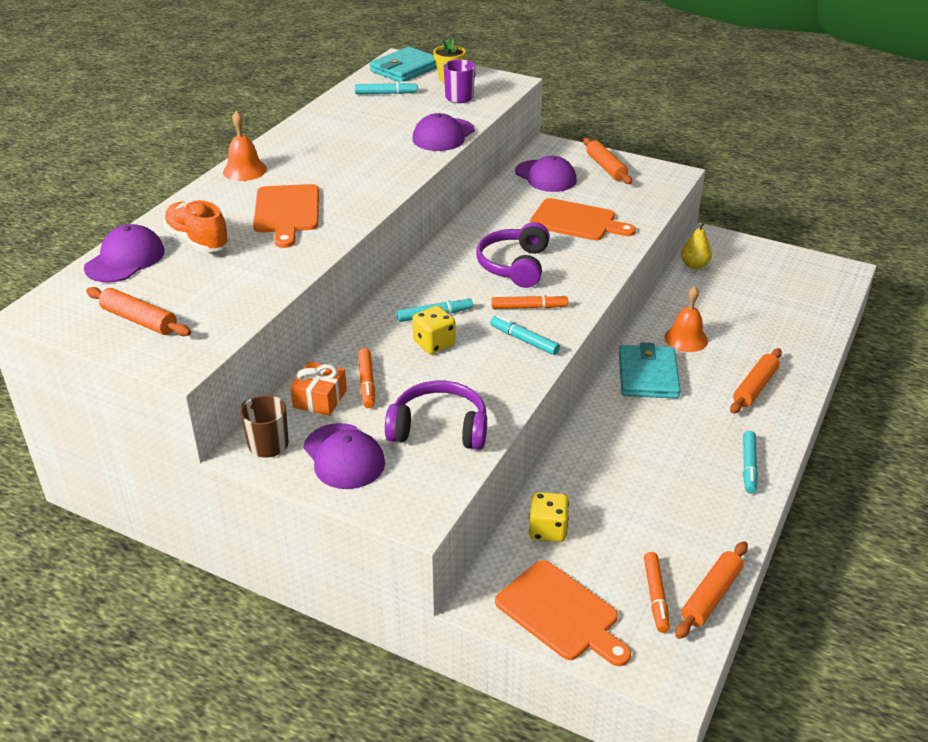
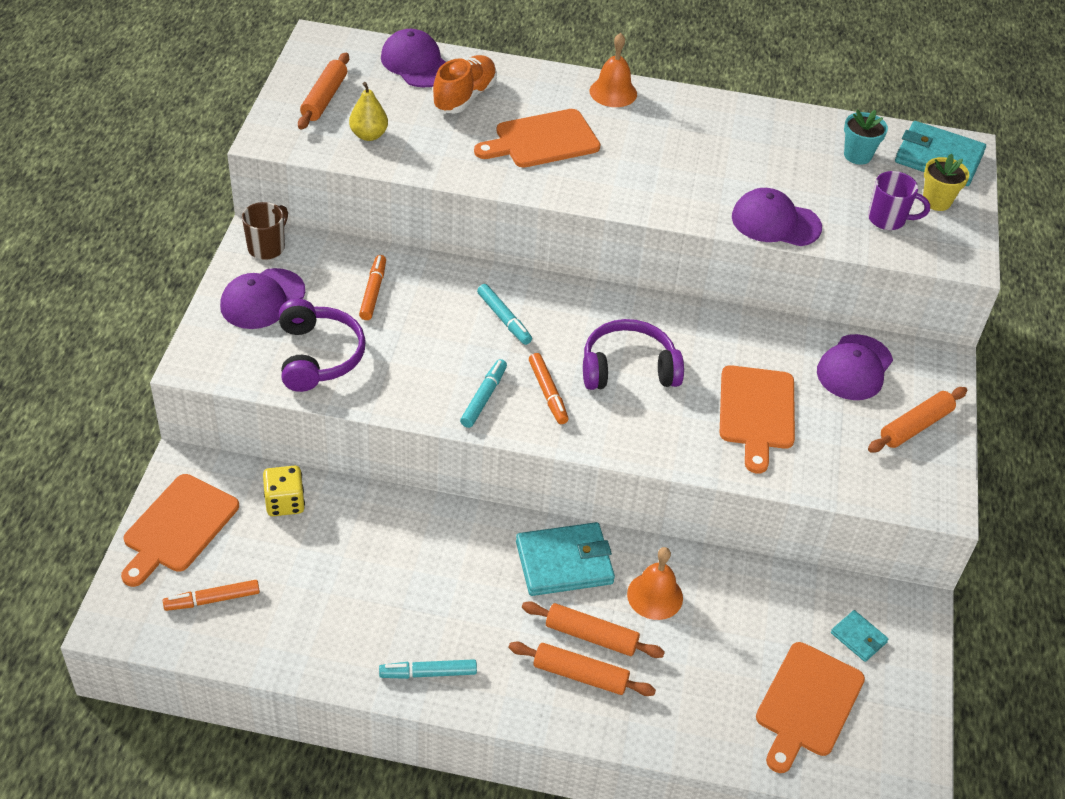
camera: 70 degrees right, 10 degrees up
purple cap [84,224,165,282] -> purple cap turned 135 degrees counterclockwise [381,29,445,88]
orange gift [290,361,347,416] -> none
turquoise marker [355,81,418,94] -> turquoise flower pot [844,110,888,165]
orange marker [358,348,375,408] -> orange marker turned 120 degrees clockwise [359,255,386,320]
yellow dice [412,306,456,354] -> none
orange rolling pin [675,541,748,639] -> orange rolling pin moved to [522,601,665,658]
yellow pear [681,222,712,269] -> yellow pear moved to [349,82,388,141]
none -> orange cutting board [756,642,865,773]
none -> turquoise wallet [831,610,889,662]

